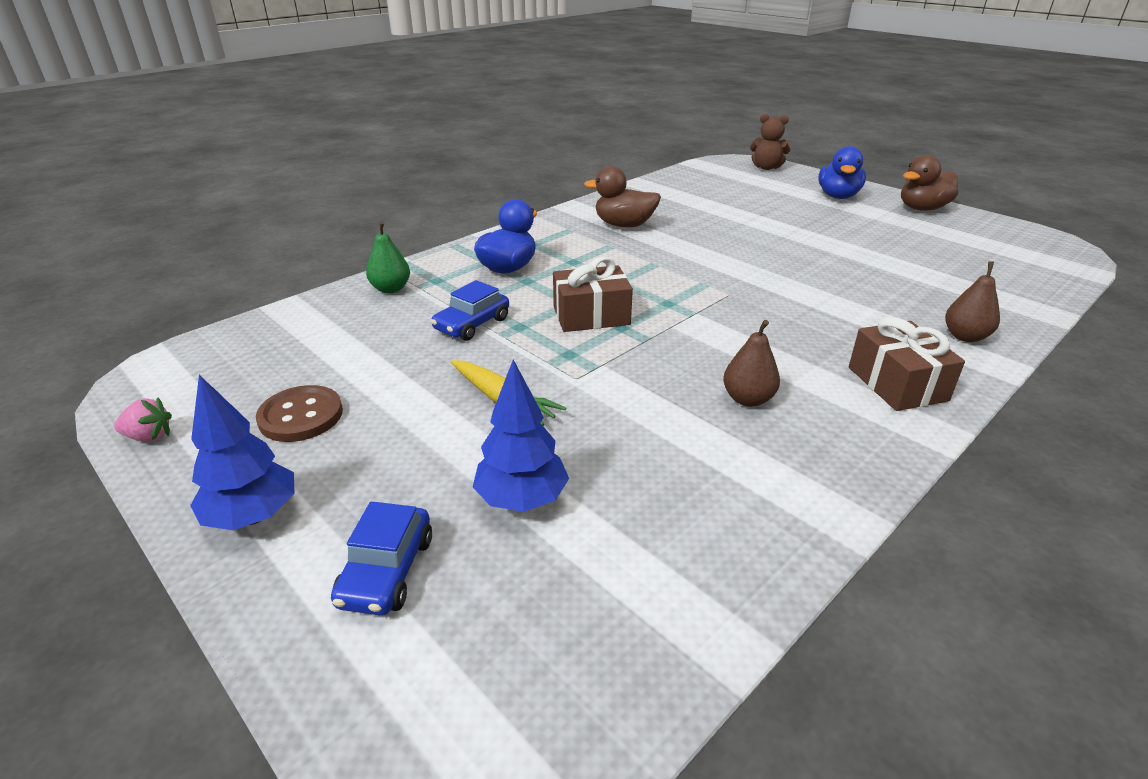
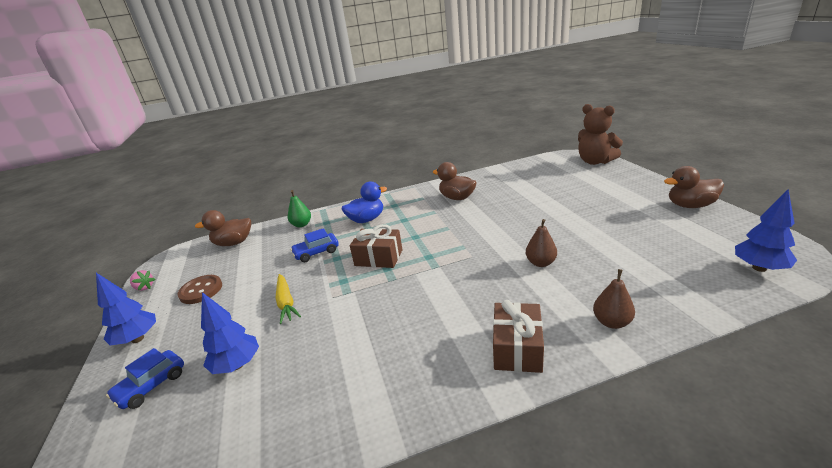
camera: 30 degrees right, 5 degrees down
brown pear [723,320,780,407] -> brown pear moved to [526,219,557,267]
brown teddy bear [750,114,790,170] -> brown teddy bear [578,104,623,165], size x1.56
blue duck [818,146,866,199] -> none
none -> brown duck [195,210,251,246]
none -> blue tree [735,190,797,272]

